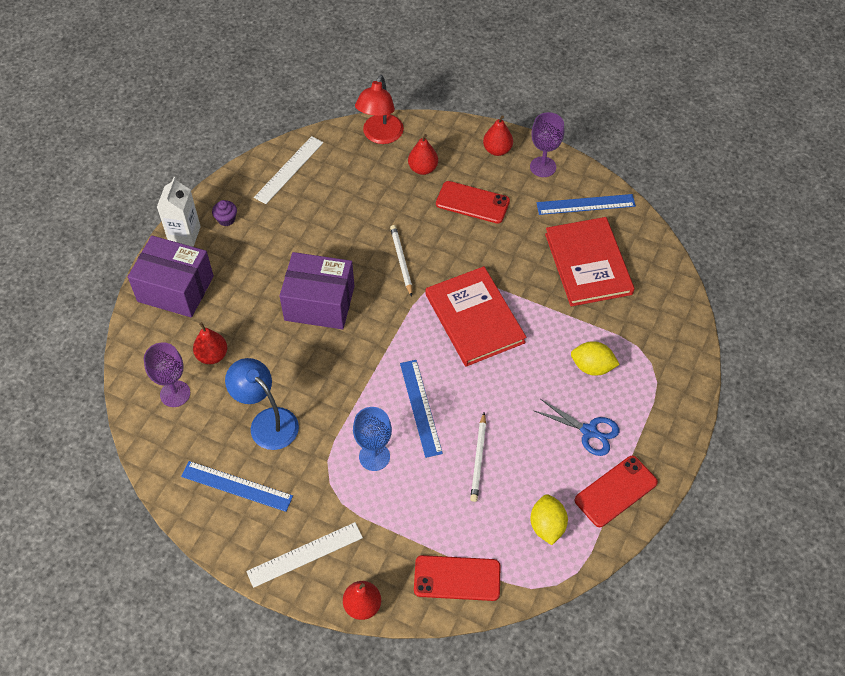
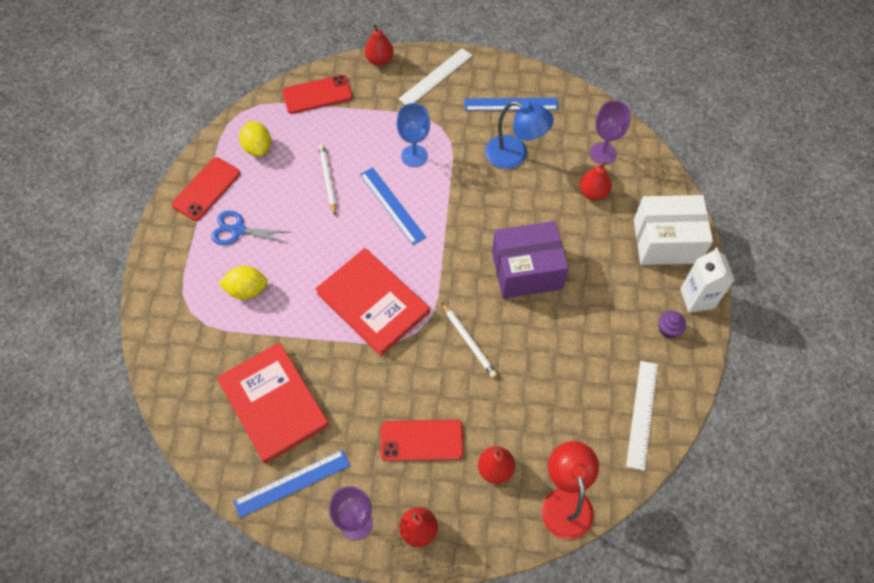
camera: 160 degrees right, 5 degrees up
purple box [128,236,214,317] -> white box [634,195,713,265]

